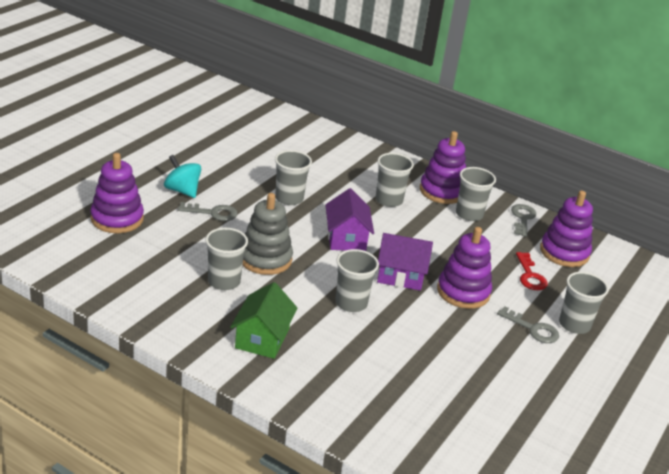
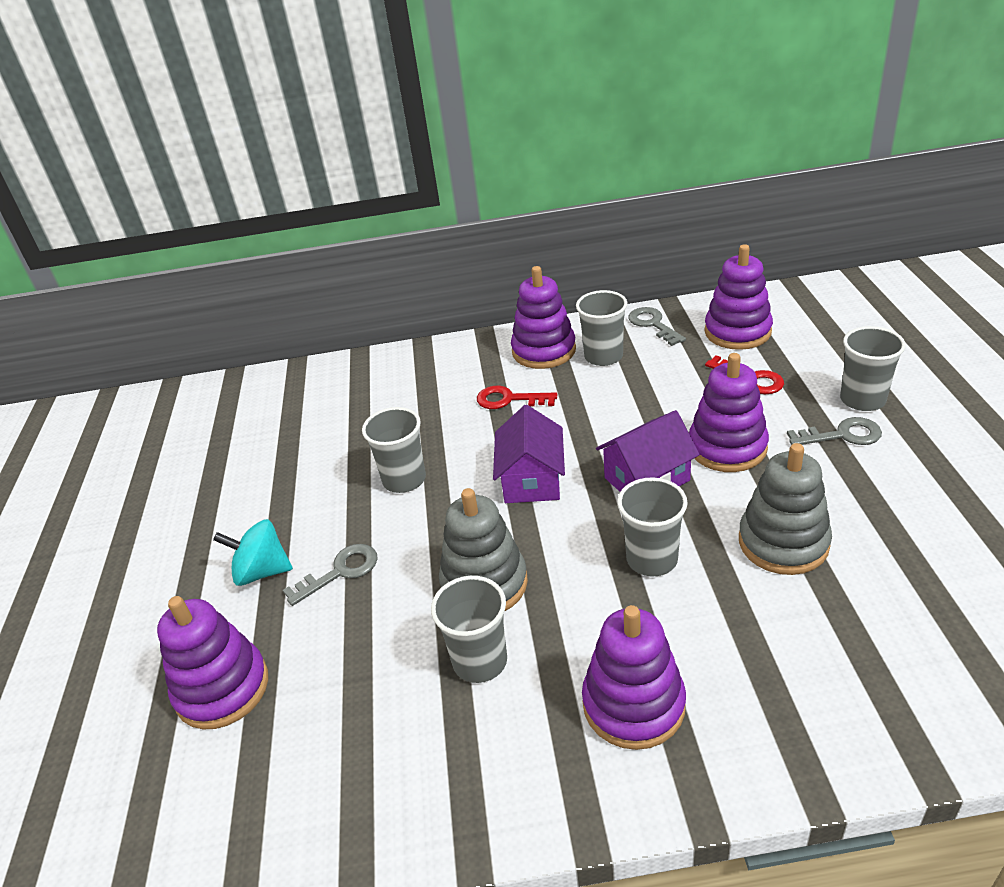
camera: 30 degrees left, 5 degrees up
green house [230,282,298,359] -> purple stacking toy [582,605,686,750]
purple house [325,188,374,251] -> purple house turned 45 degrees clockwise [493,405,565,503]
grey cup [376,153,414,207] -> red key [477,386,557,409]
none -> grey stacking toy [739,443,832,575]

